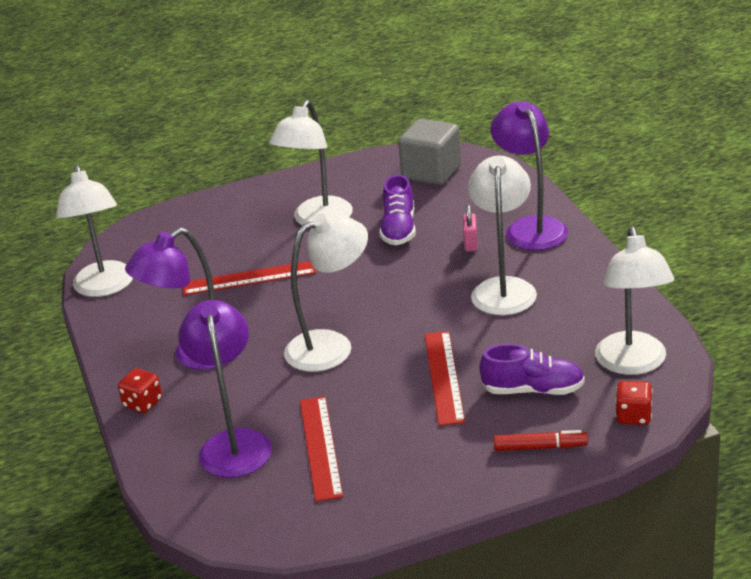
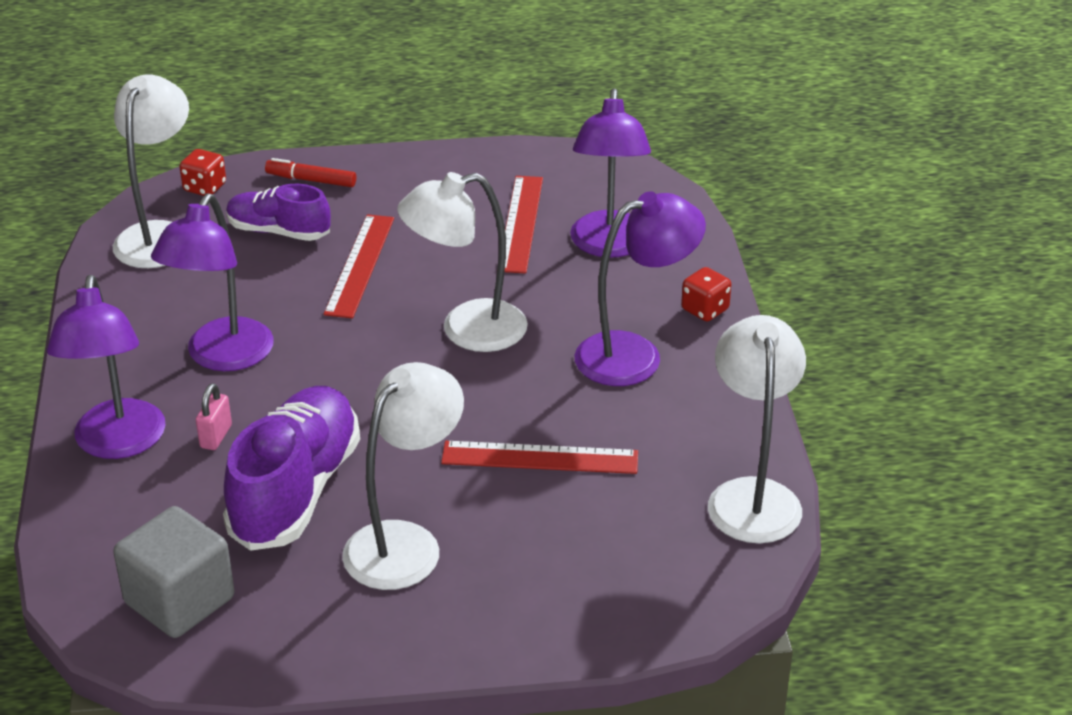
camera: 170 degrees left, 5 degrees up
purple shoe [379,175,416,245] -> purple shoe [223,386,360,551], size x1.66
white lamp [468,156,537,315] -> purple lamp [151,193,274,371]

